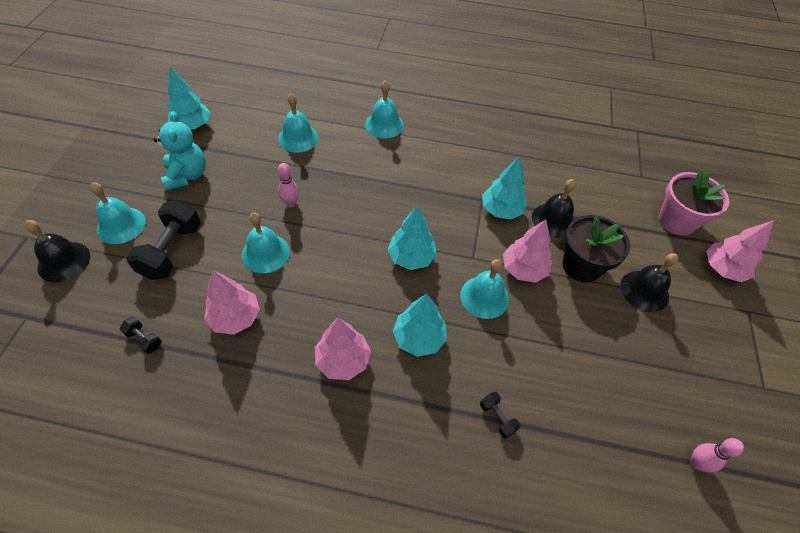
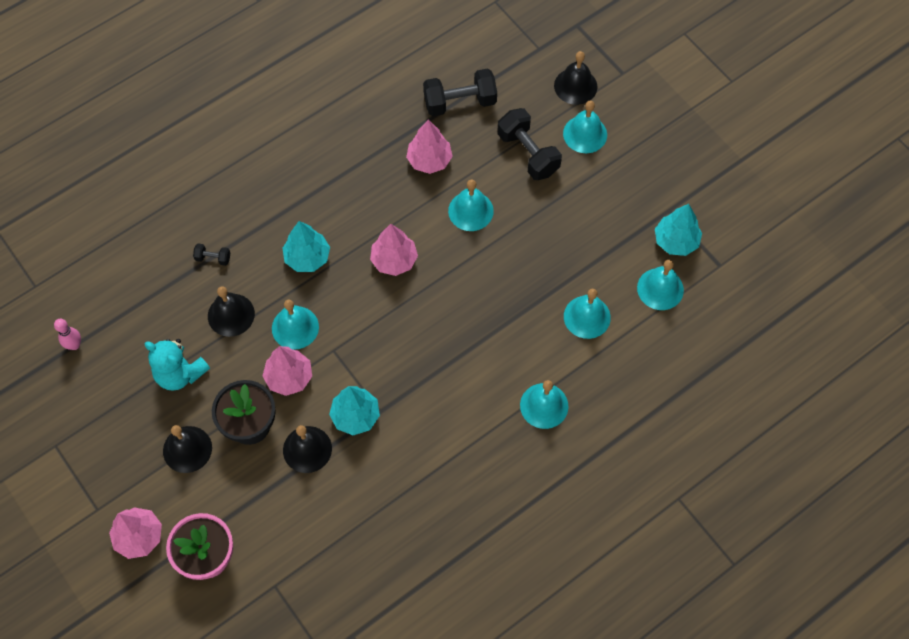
camera: 135 degrees right, 10 degrees up
black dumbbell [119,317,162,354] -> black dumbbell [423,68,497,116], size x2.15
turquoise teddy bear [154,111,206,191] -> turquoise teddy bear moved to [144,339,210,391]
pink bowling pin [278,163,299,207] -> none
pink tree [315,318,371,380] -> pink tree moved to [370,224,418,276]
turquoise tree [387,206,437,270] -> none
none -> black bell [208,286,255,337]
none -> turquoise bell [637,260,684,310]

